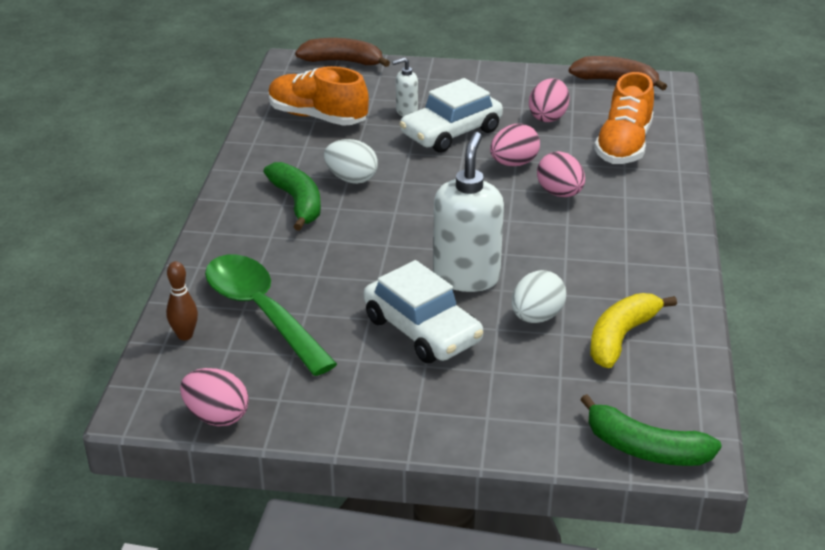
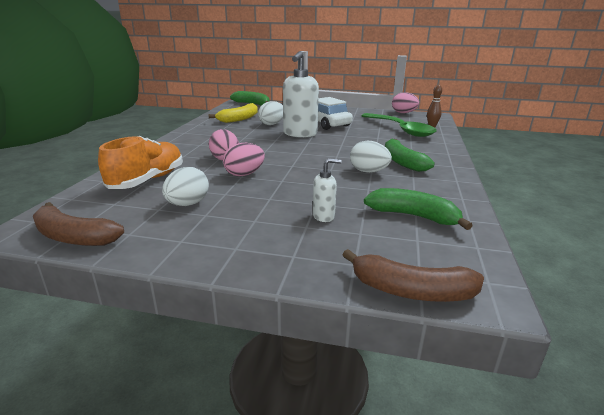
camera: 175 degrees left, 10 degrees down
orange shoe [268,66,369,126] -> green banana [364,188,473,230]
white car [400,78,503,153] -> none
pink egg [529,78,570,122] -> white egg [162,167,209,206]

